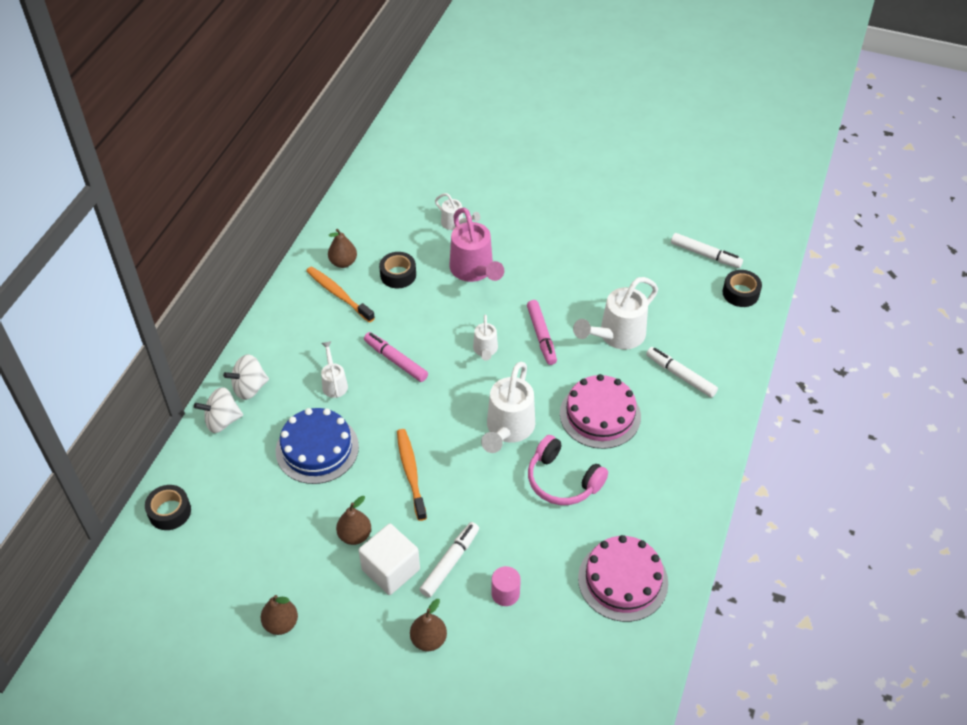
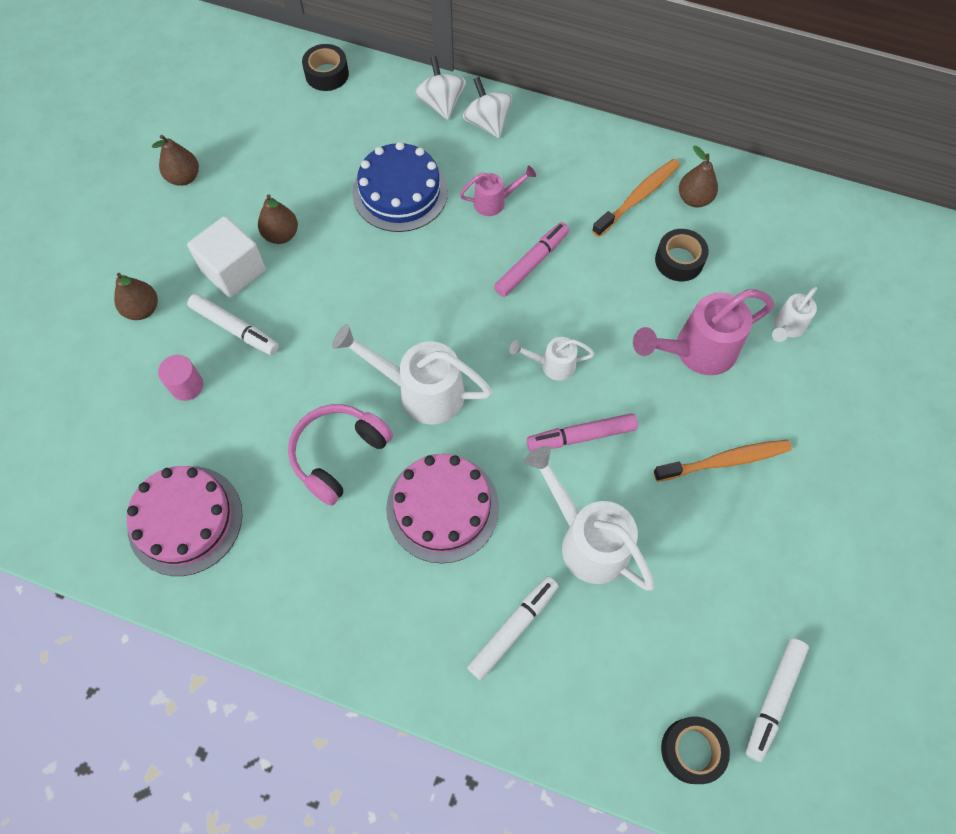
camera: 90 degrees right, 15 degrees up
white watering can [321,341,348,398] -> pink watering can [459,165,536,216]
orange toothbrush [397,429,427,521] -> orange toothbrush moved to [654,440,792,482]

